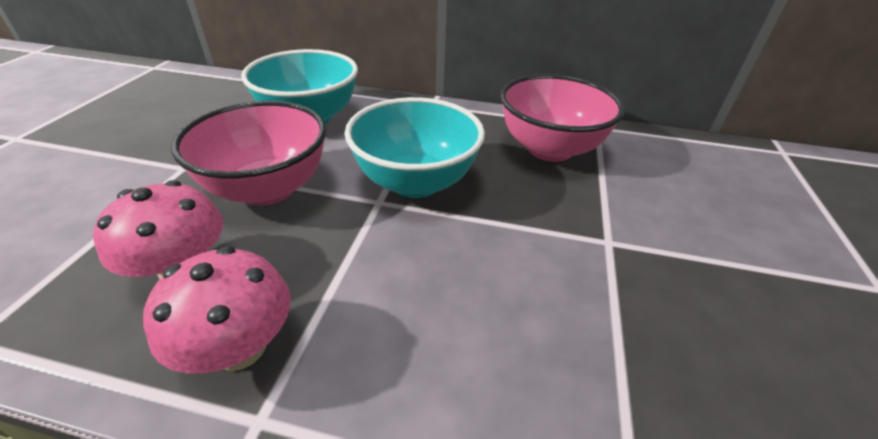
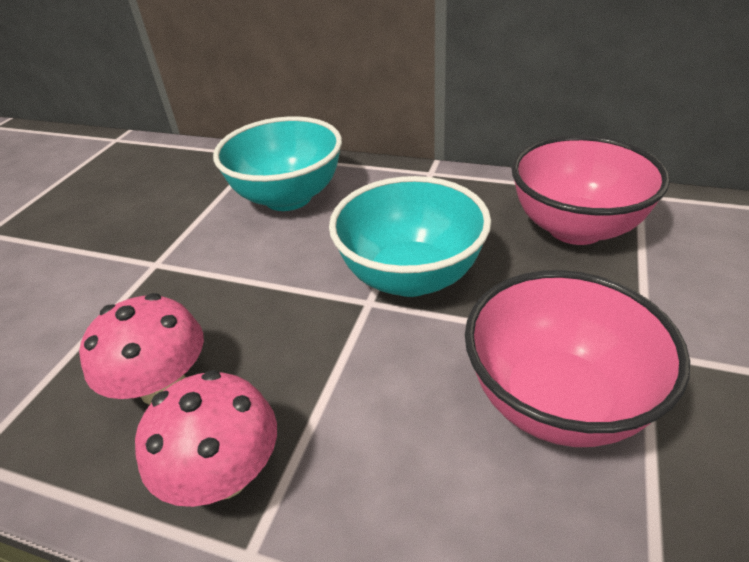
camera: 10 degrees right, 0 degrees up
pink bowl [171,101,326,206] -> pink bowl moved to [465,270,690,447]

